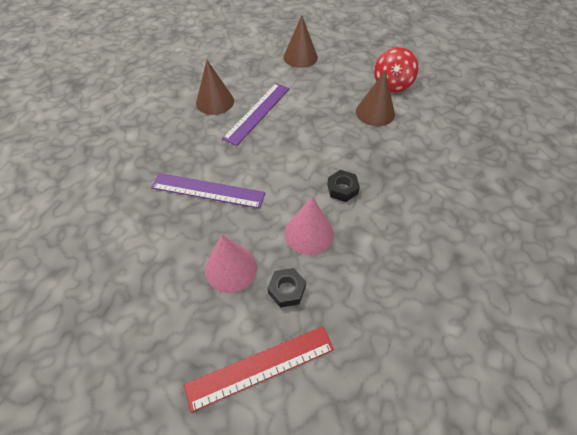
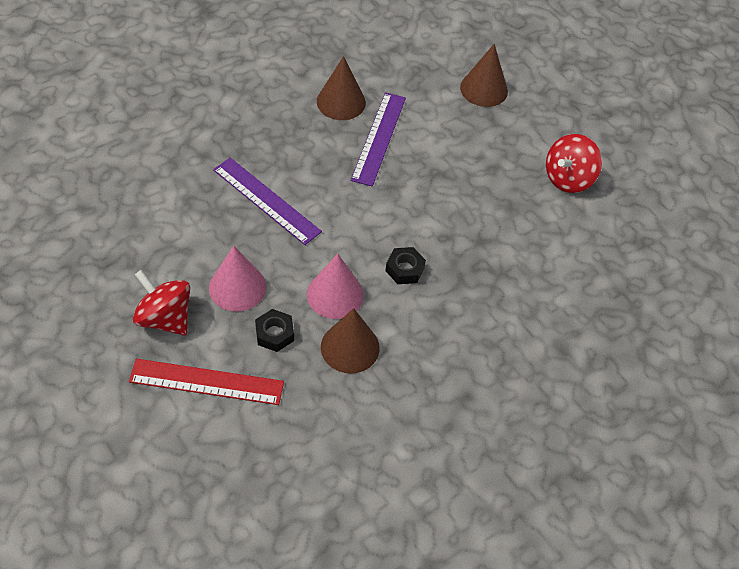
camera: 25 degrees right, 0 degrees up
purple ruler [222,83,290,146] -> purple ruler turned 45 degrees counterclockwise [351,92,406,187]
brown cone [356,70,395,126] -> brown cone moved to [321,308,380,374]
none -> red spinning top [133,270,190,336]

